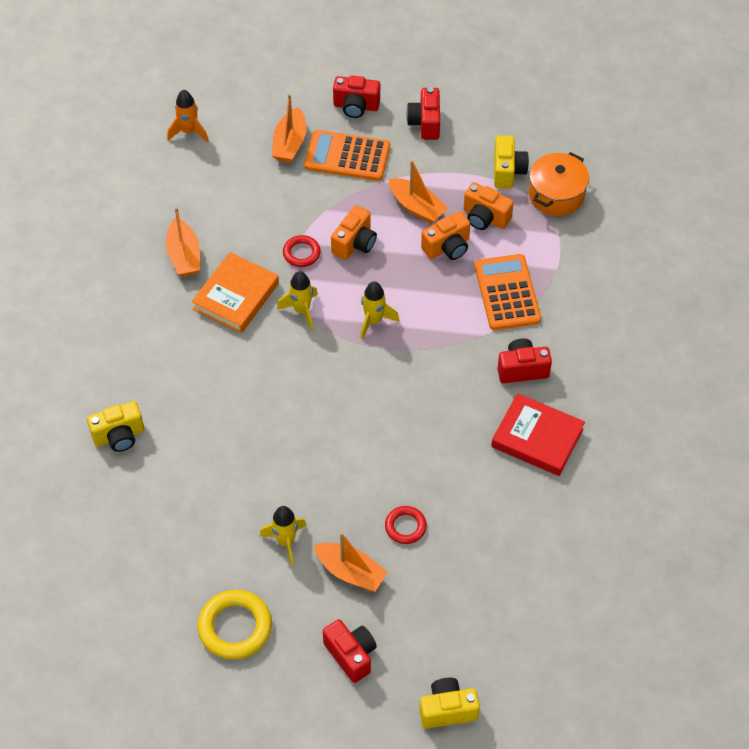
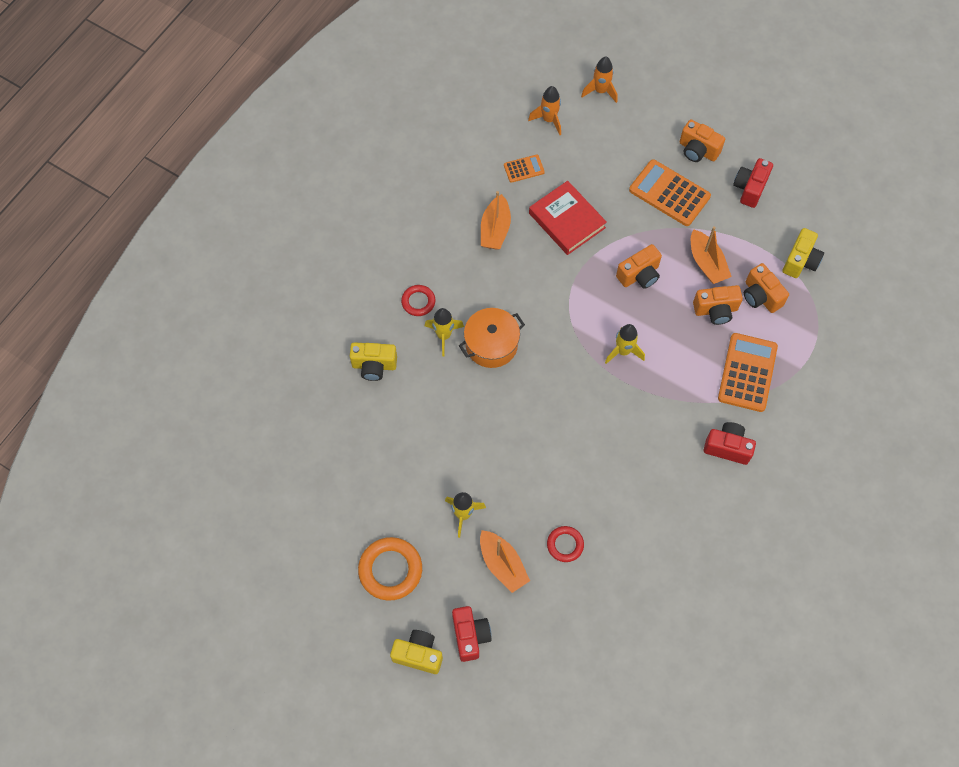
camera: 25 degrees right, 10 degrees up
orange book [192,252,279,333] -> none
yellow ring [198,590,272,660] -> orange ring [358,537,422,601]
orange boat [272,93,306,163] -> none
yellow rocket [277,271,318,330] -> yellow rocket moved to [425,308,464,357]
red ring [283,235,321,267] -> red ring moved to [401,285,436,316]
red camera [333,76,380,118] -> orange camera [680,119,725,162]
yellow camera [420,678,480,729] -> yellow camera moved to [390,630,443,674]
red book [491,393,585,476] -> red book moved to [529,181,607,255]
orange pot [529,152,589,216] -> orange pot moved to [459,308,525,368]
none -> orange calculator [504,155,545,183]
none -> orange rocket [581,57,617,103]

